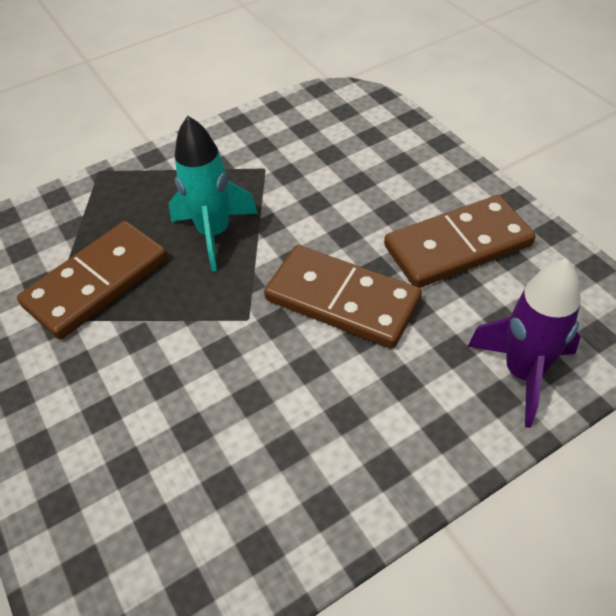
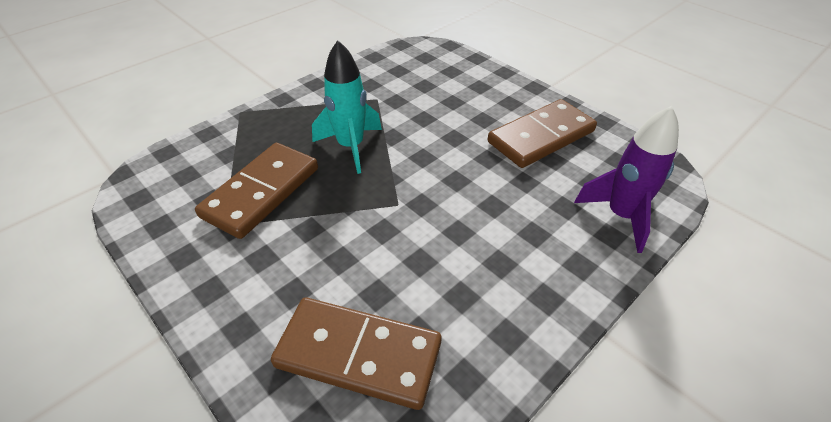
camera: 15 degrees left, 5 degrees down
brown domino [264,245,422,348] -> brown domino moved to [271,298,441,410]

